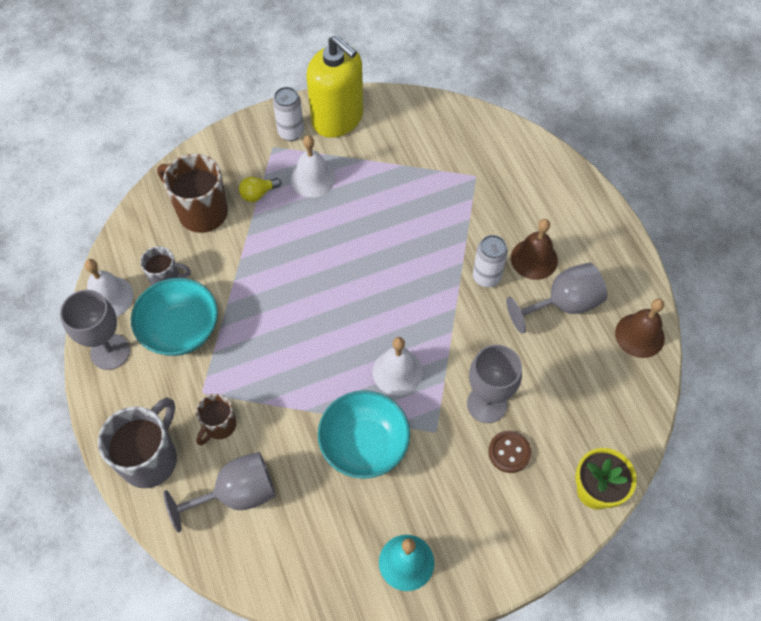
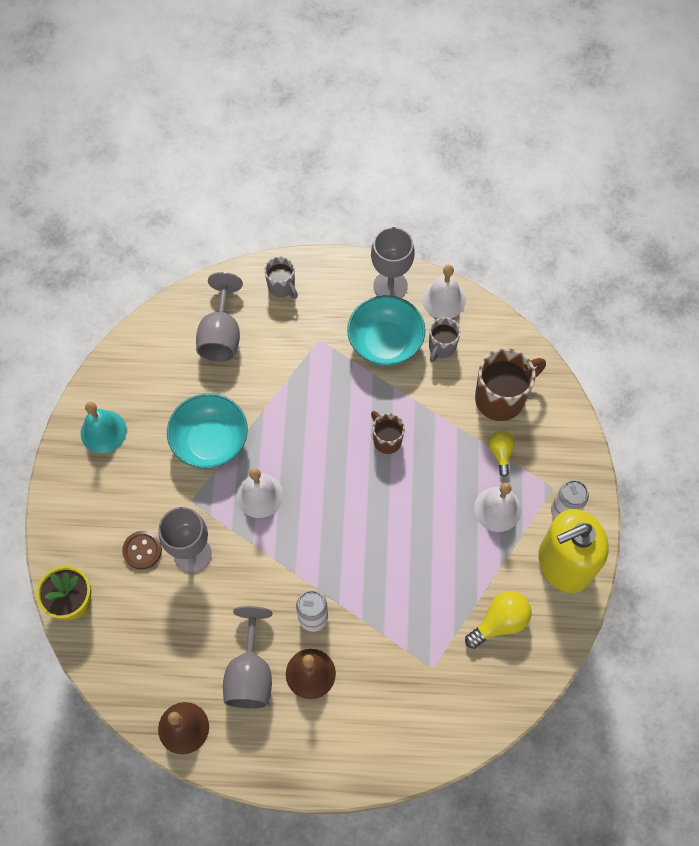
camera: 115 degrees right, 5 degrees up
grey mug [98,397,177,488] -> grey mug [264,256,298,299], size x0.57
brown mug [196,394,236,445] -> brown mug moved to [371,411,405,454]
none -> yellow light bulb [465,591,532,649]

